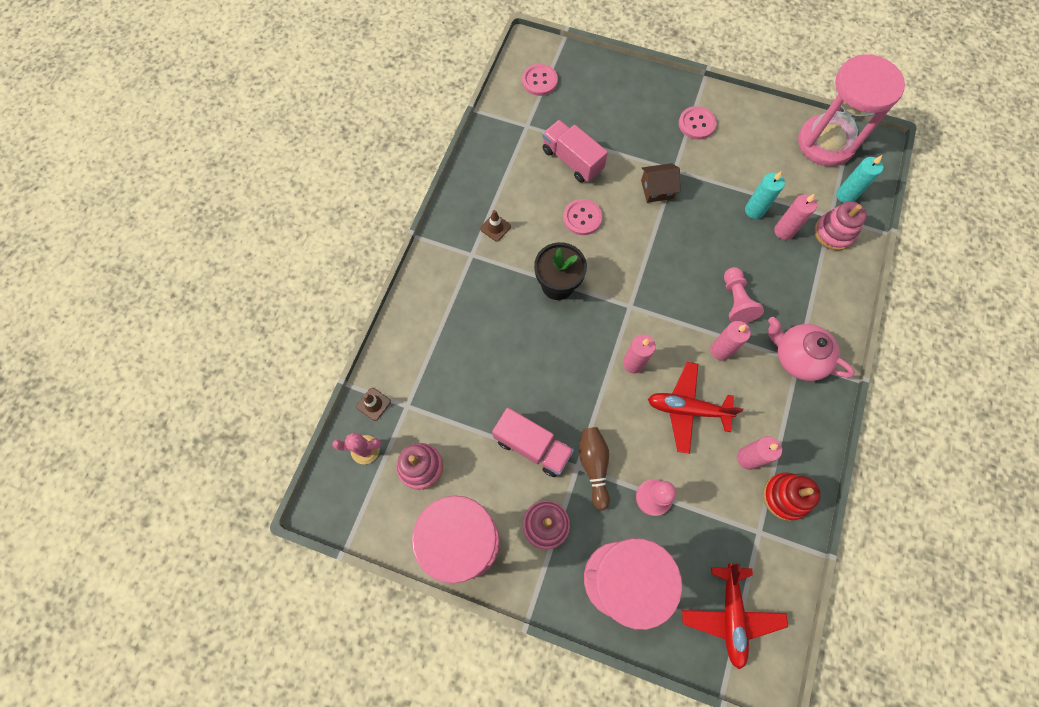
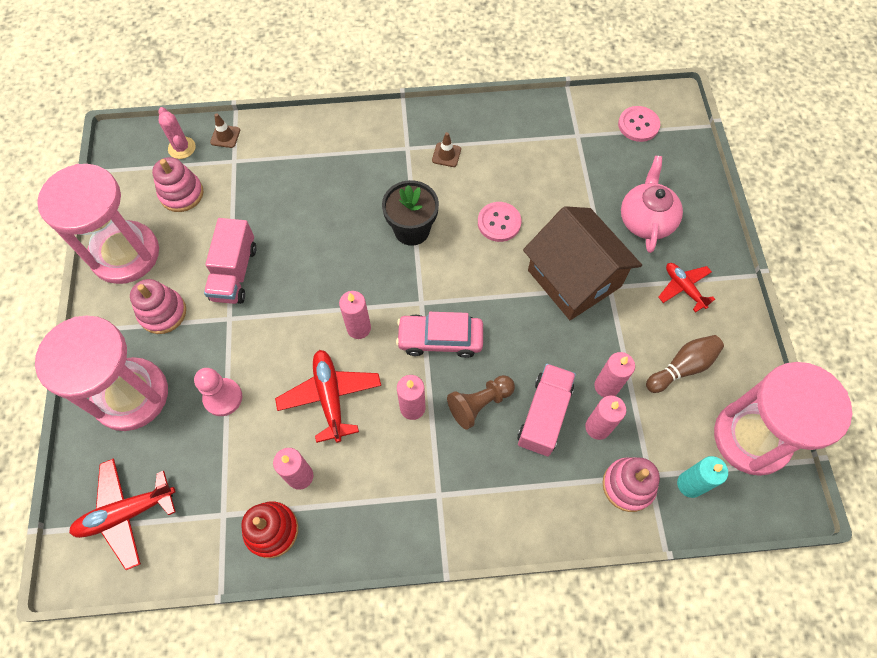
camera: 65 degrees right, 5 degrees down
pink truck [542,120,608,182] -> pink truck moved to [517,364,576,457]
brown bowling pin [579,427,610,511] -> brown bowling pin moved to [646,335,724,393]
brown house [641,163,680,203] -> brown house [523,206,642,320], size x2.12
pink button [679,106,716,140] -> red plane [658,263,715,312]
pink pawn [724,267,764,323] -> brown pawn [447,375,515,430]
turquoise candle [745,172,785,219] -> pink candle [594,352,635,397]
pink teapot [768,317,855,381] -> pink teapot moved to [621,156,683,253]
none -> pink car [396,312,483,358]

